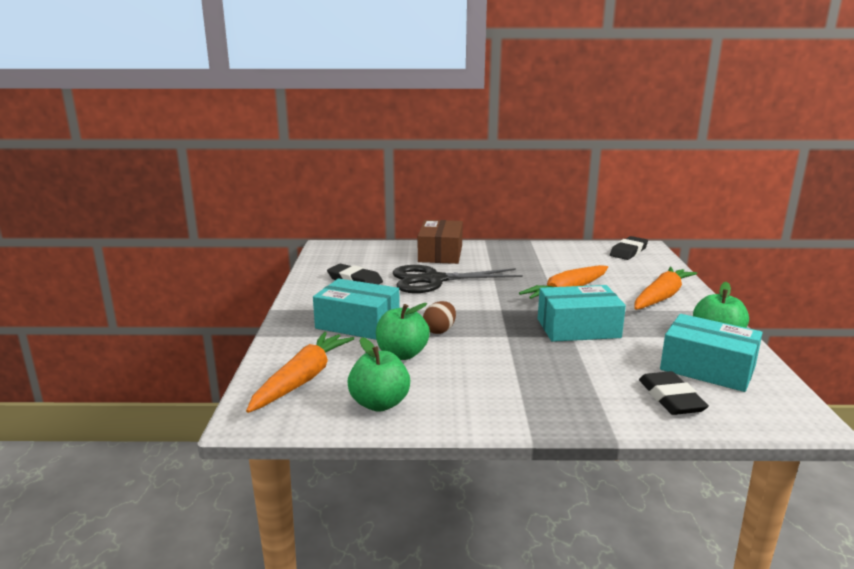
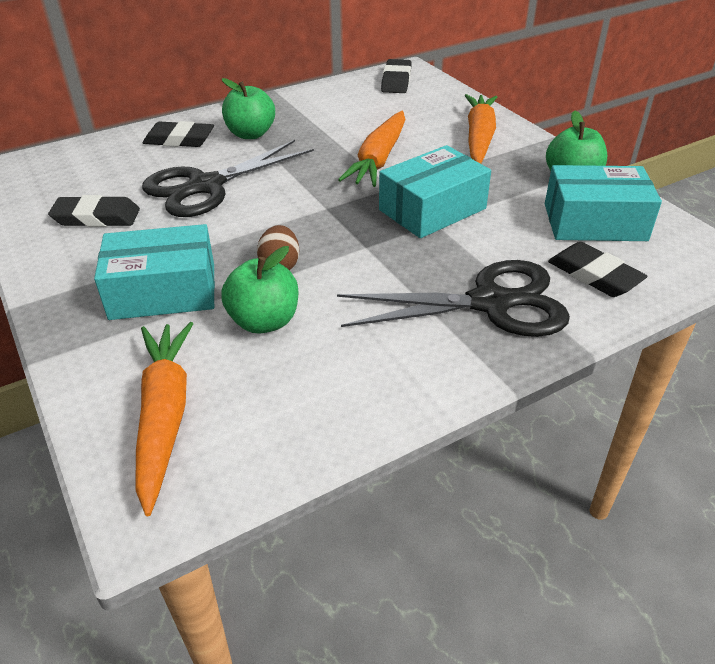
camera: 30 degrees left, 20 degrees up
green apple [347,337,410,412] -> green apple moved to [222,78,275,139]
brown box [418,220,463,264] -> black eraser [143,121,214,147]
none -> black scissors [337,260,570,337]

